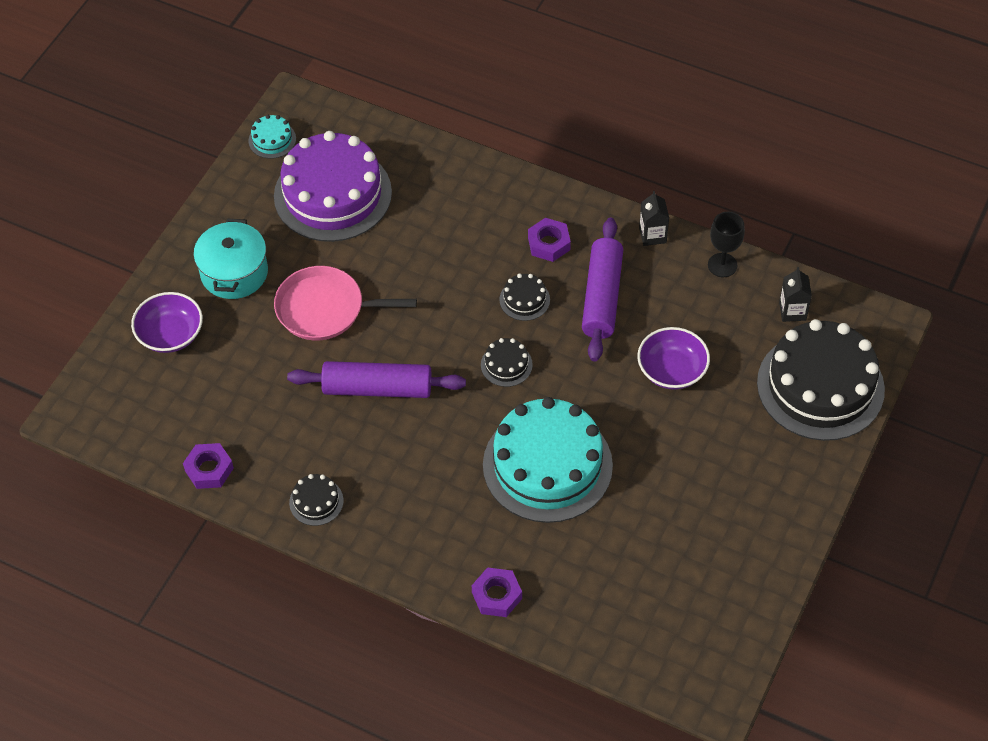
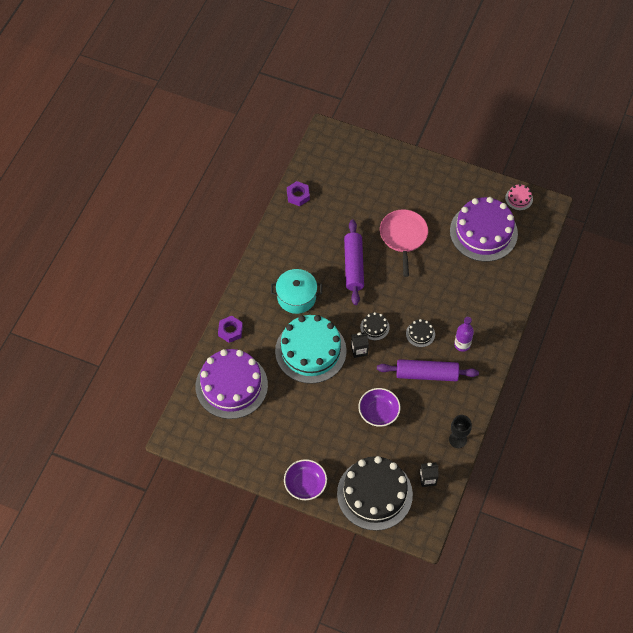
camera: 85 degrees right, 5 degrees up
purple bowl [131,292,203,353] -> purple bowl moved to [284,459,327,500]
turquoise pot [193,219,268,299] -> turquoise pot moved to [271,269,322,314]
turquoise cake [248,115,296,159] -> pink cake [505,184,533,210]
black cake [289,474,343,526] -> none
purple nut [528,218,571,262] -> purple bottle [454,317,474,352]
black carton [639,191,669,246] -> black carton moved to [351,332,369,358]
none -> purple cake [195,349,268,419]

